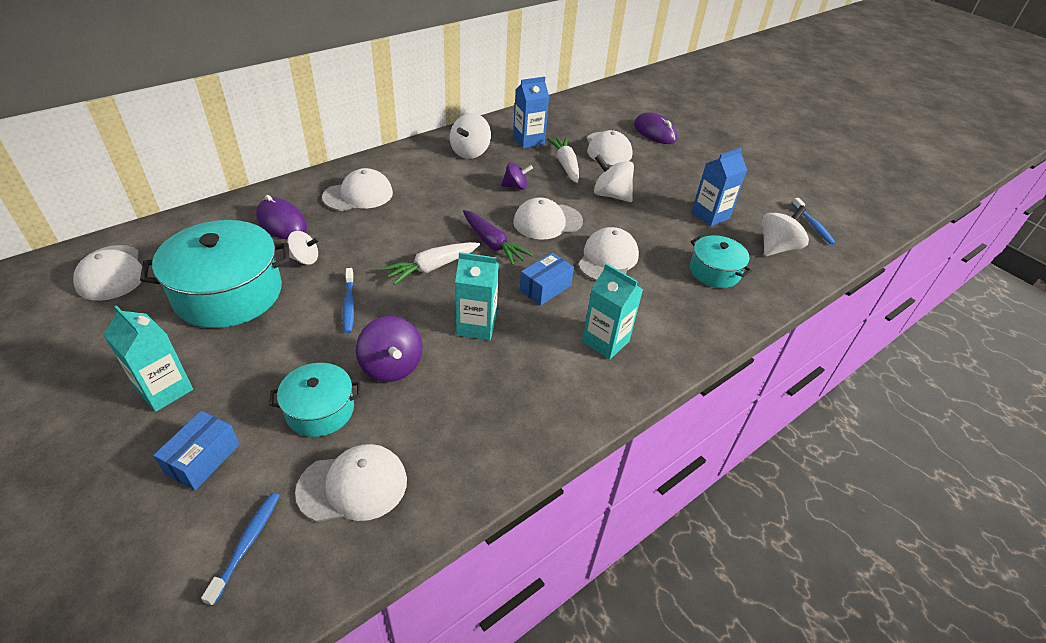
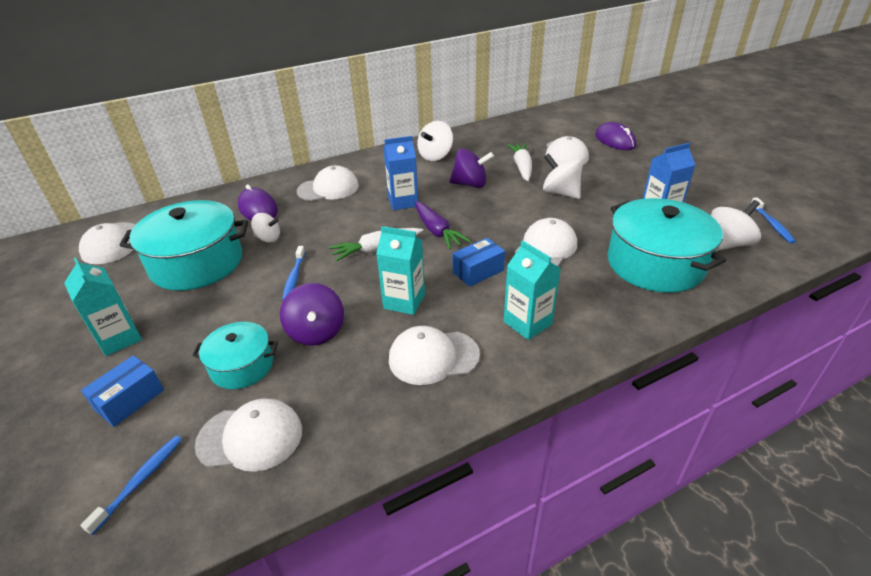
camera: 15 degrees right, 5 degrees down
purple spinning top [501,162,533,190] -> purple spinning top [449,148,494,188], size x1.54
blue carton [513,77,549,148] -> blue carton moved to [384,136,418,210]
white cap [513,197,583,240] -> white cap moved to [389,326,480,385]
turquoise pot [690,235,752,288] -> turquoise pot [607,198,726,293], size x1.81

